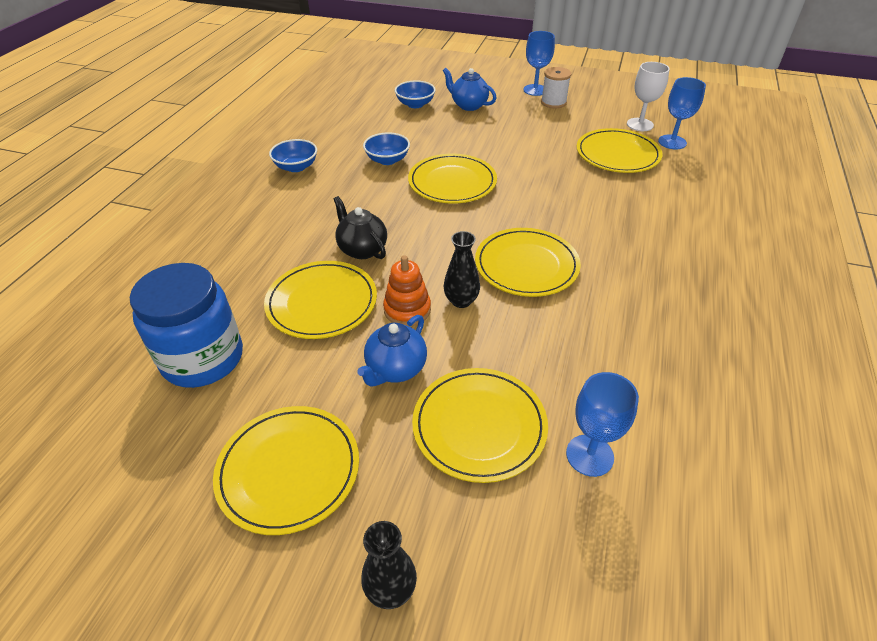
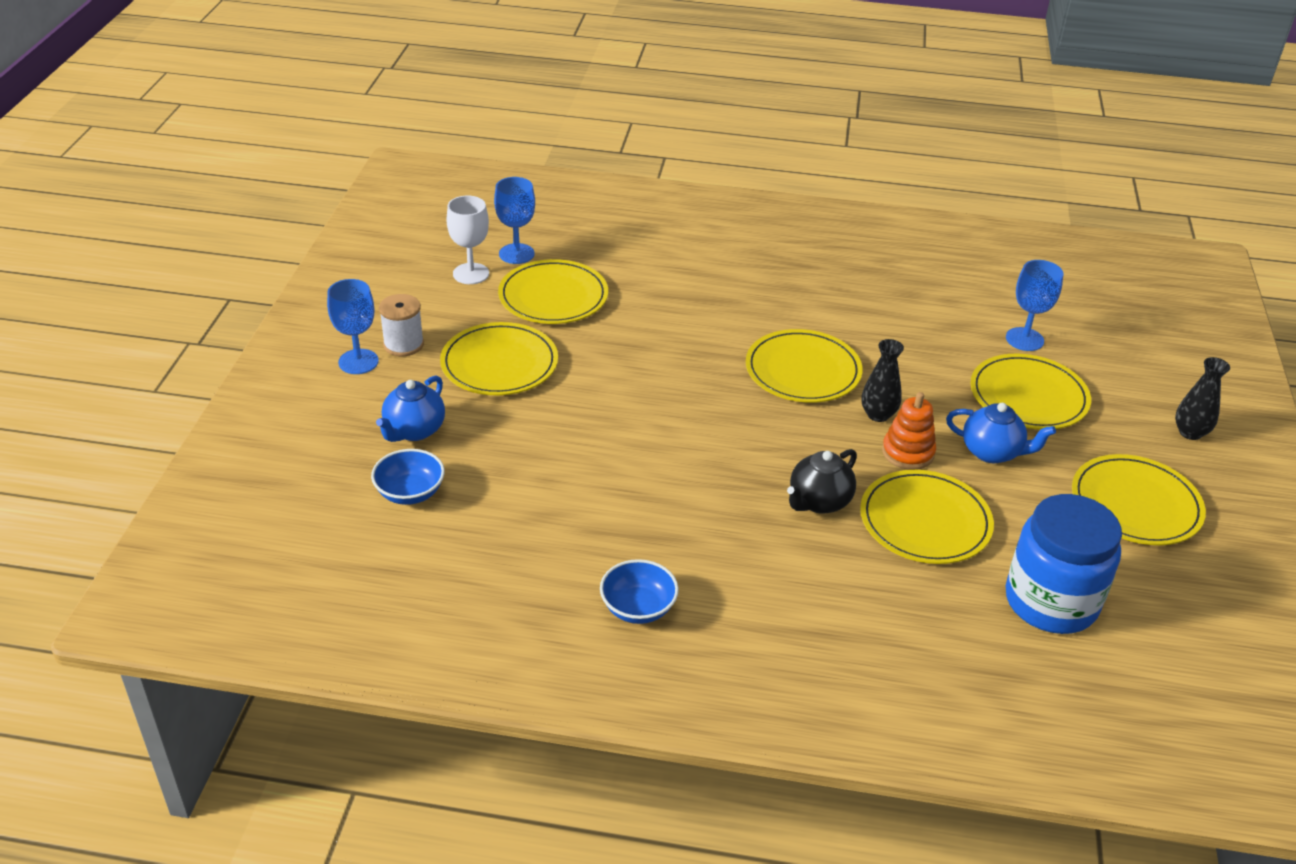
camera: 100 degrees left, 5 degrees down
blue bowl [363,133,410,165] -> none
yellow plate [408,153,497,204] -> yellow plate moved to [440,322,558,395]

